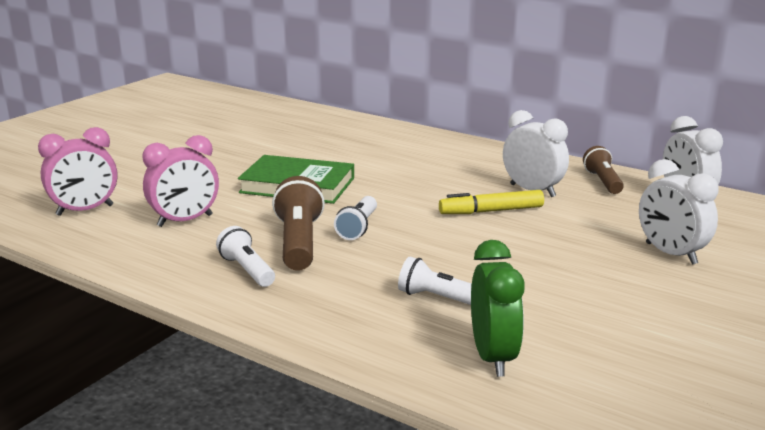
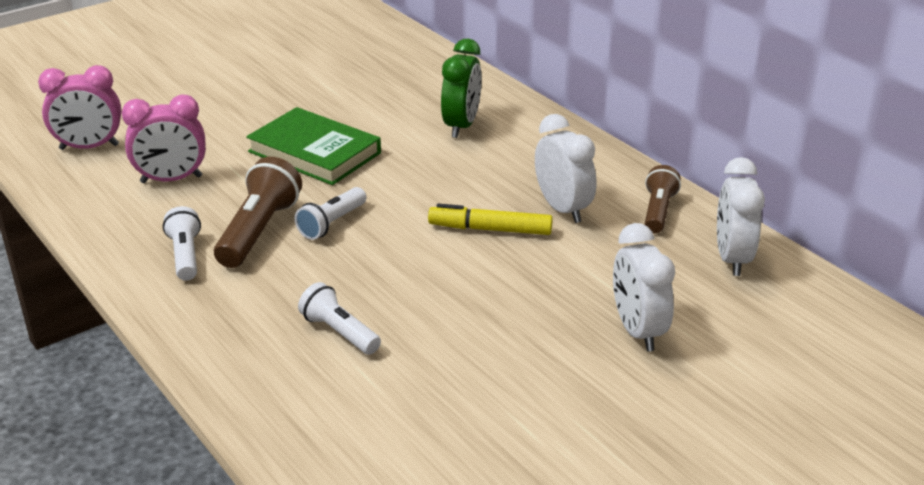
camera: 20 degrees right, 10 degrees up
green clock [471,240,525,377] -> green clock moved to [441,39,482,138]

